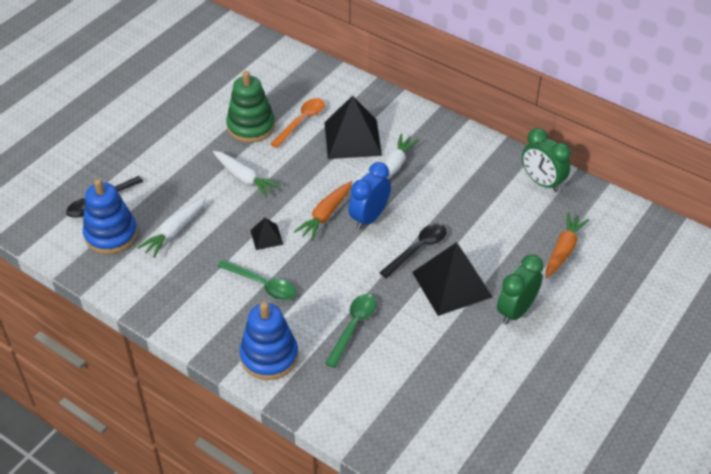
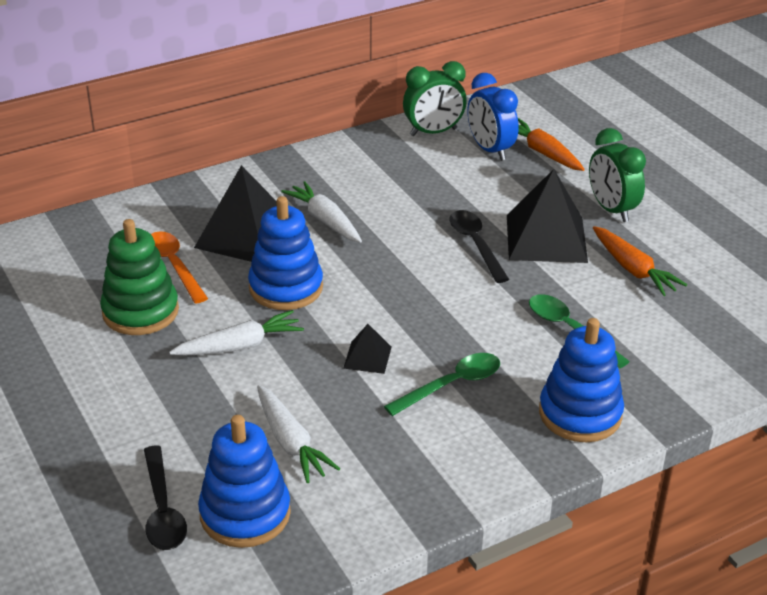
camera: 65 degrees left, 10 degrees down
orange carrot [294,181,352,241] -> orange carrot moved to [593,226,687,296]
blue clock [348,162,391,230] -> blue clock moved to [468,73,519,161]
none -> blue stacking toy [248,196,323,310]

